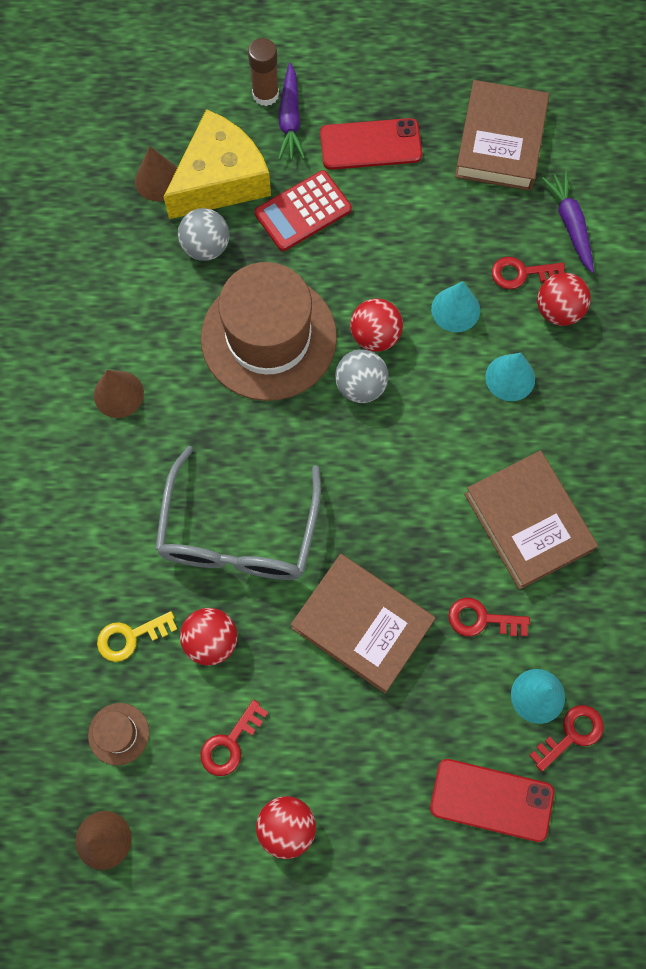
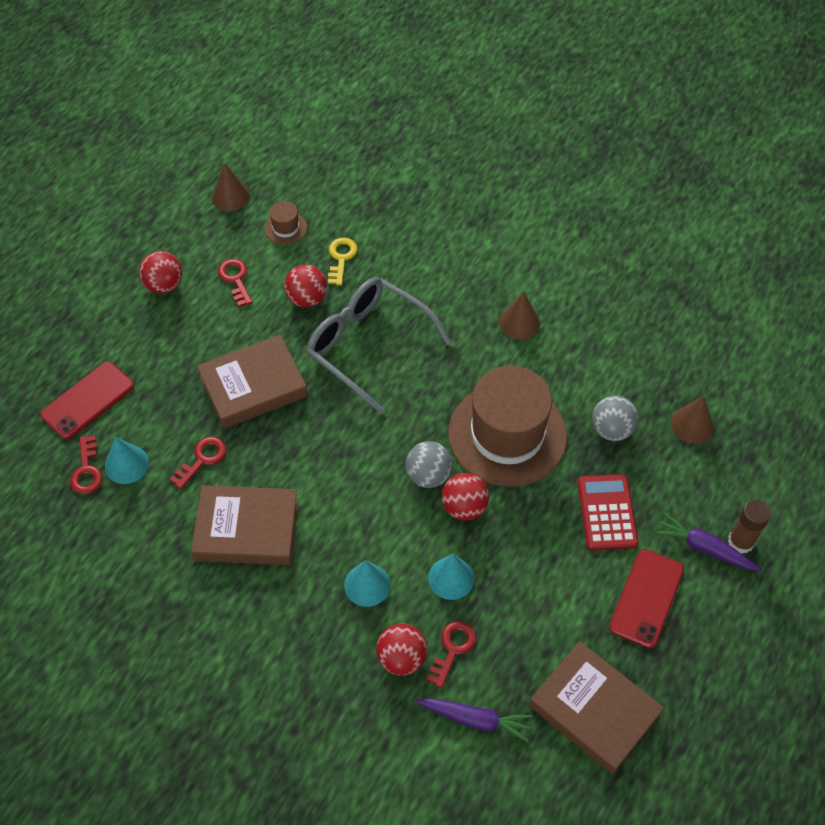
camera: 120 degrees right, 15 degrees down
yellow cheese [163,109,271,219] -> none

